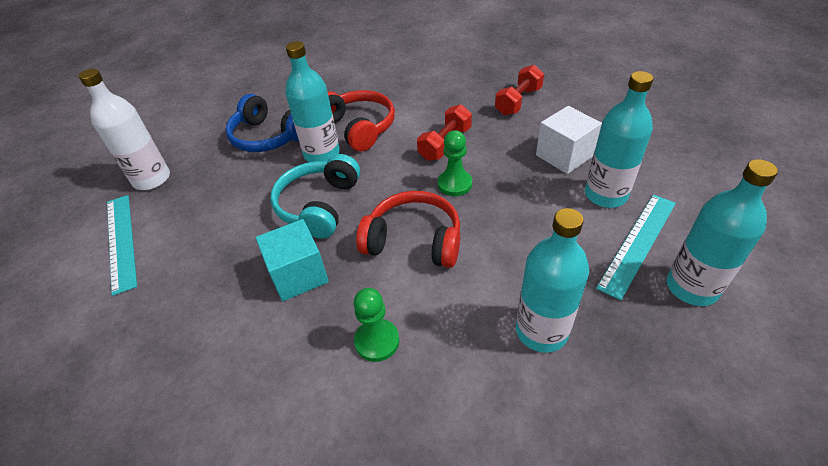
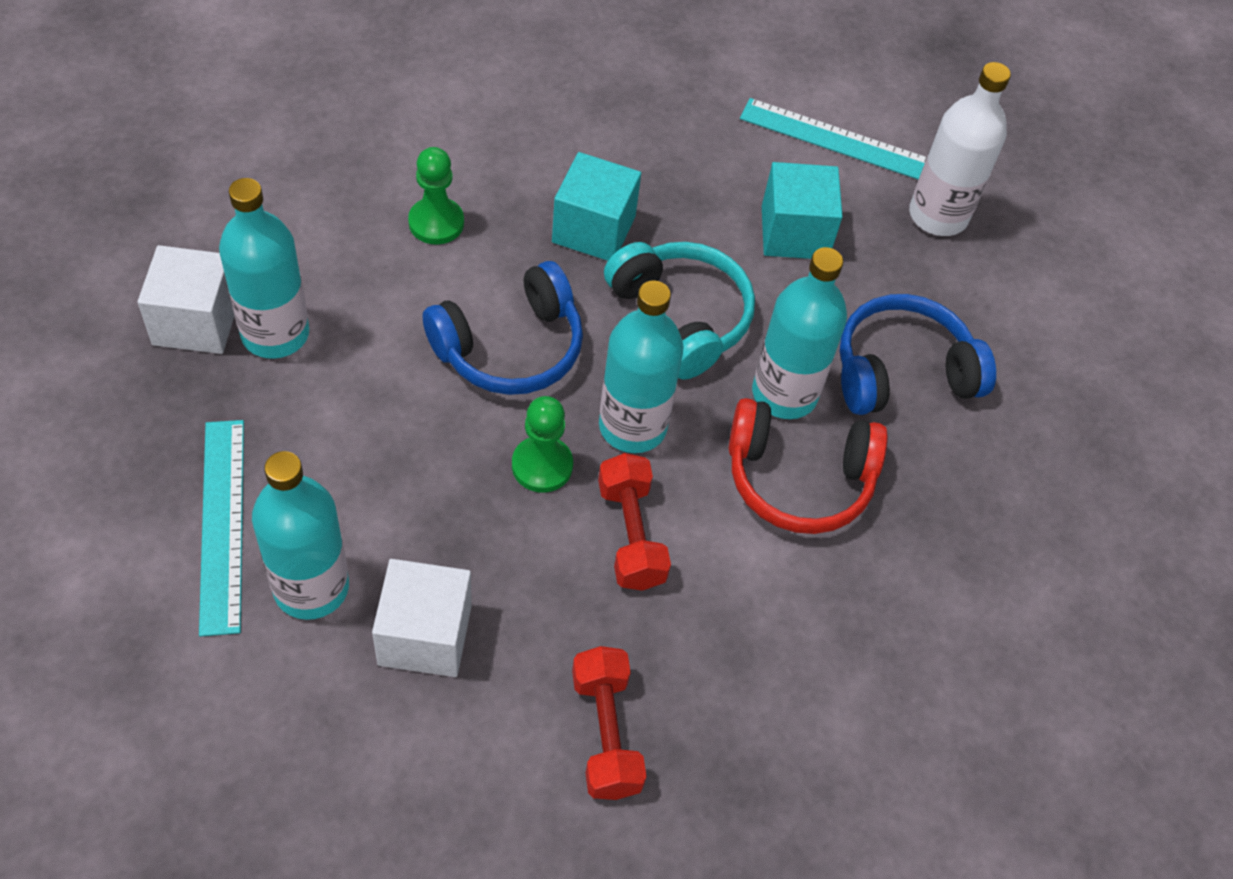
camera: 125 degrees right, 10 degrees up
red headphones [356,191,460,268] -> blue headphones [423,261,583,395]
turquoise bottle [667,159,778,306] -> turquoise bottle moved to [599,281,683,453]
none -> white cube [138,245,234,354]
none -> turquoise cube [762,162,843,259]

